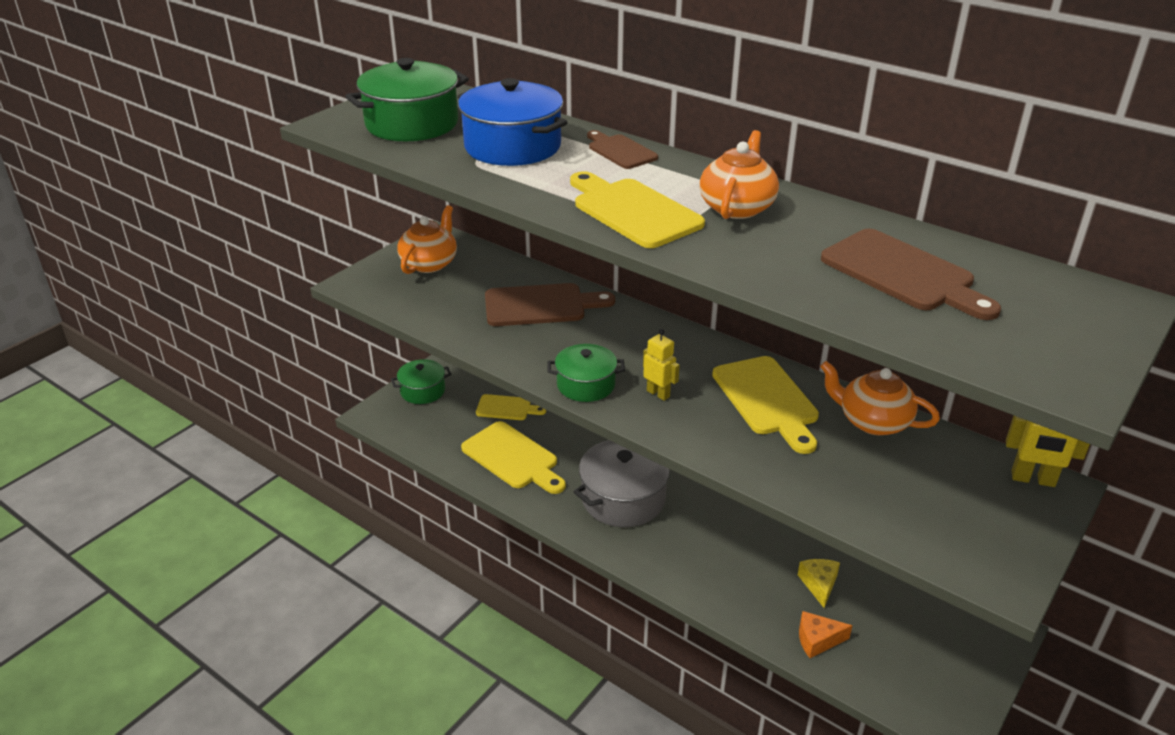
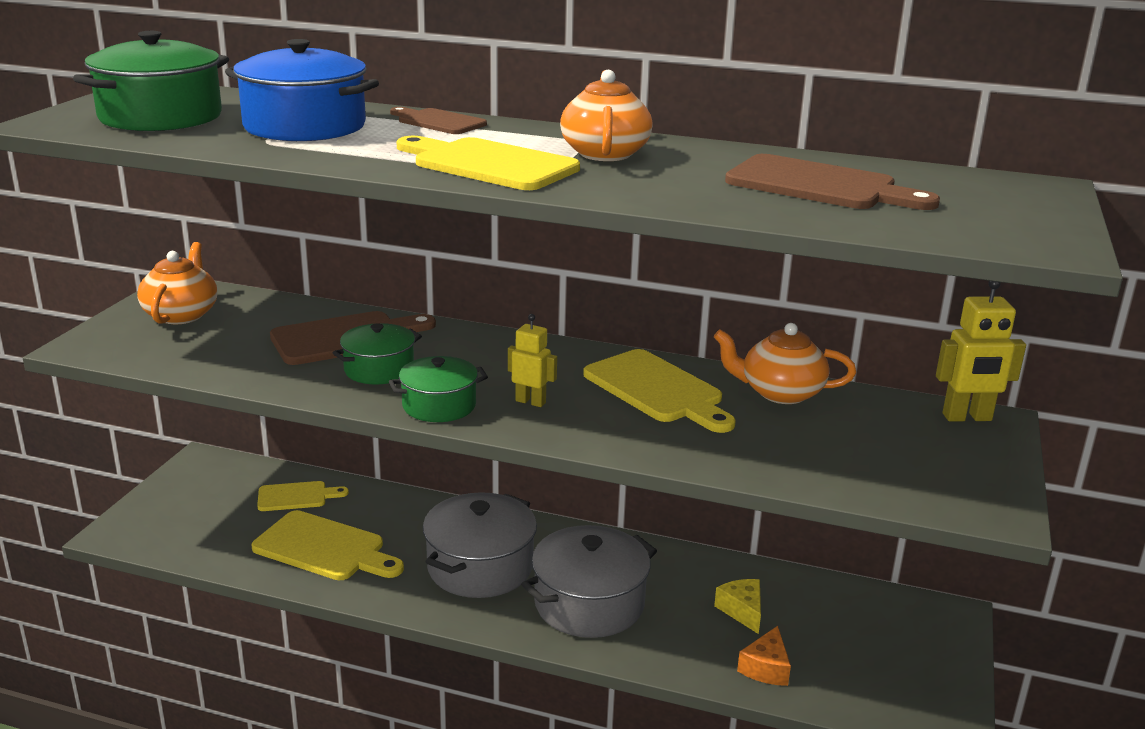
camera: 20 degrees left, 10 degrees down
green pot [391,359,451,404] -> green pot moved to [332,323,422,384]
orange cheese [799,611,853,658] -> orange cheese turned 45 degrees counterclockwise [737,626,791,686]
none -> grey pot [521,525,657,638]

